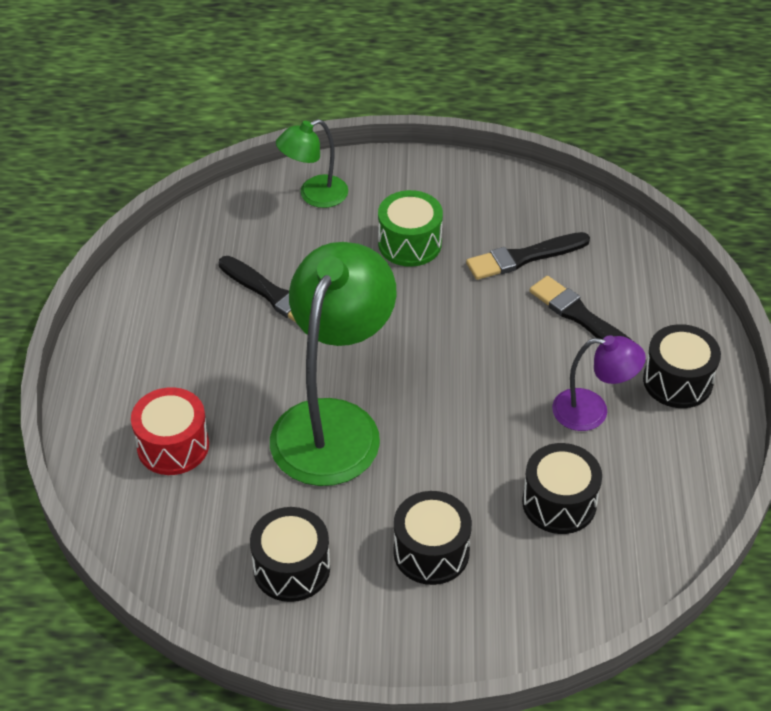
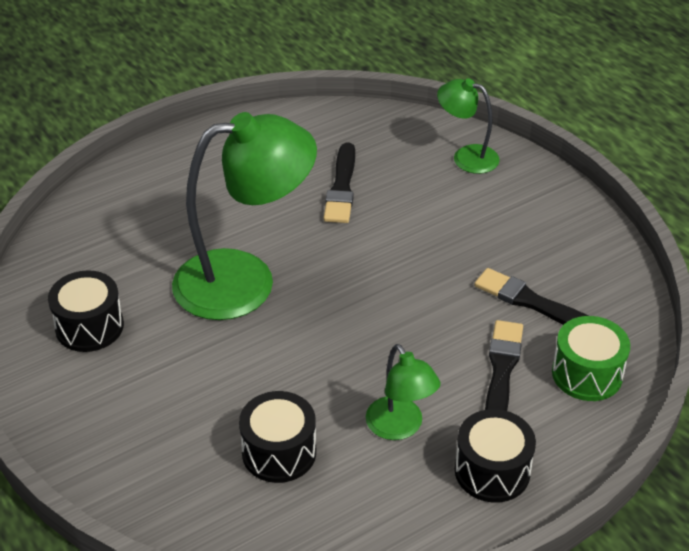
camera: 55 degrees right, 5 degrees down
red drum [131,387,209,475] -> none
green drum [378,190,443,267] -> green drum moved to [552,316,630,401]
black drum [393,491,472,585] -> none
purple lamp [552,335,646,431] -> green lamp [366,344,440,440]

